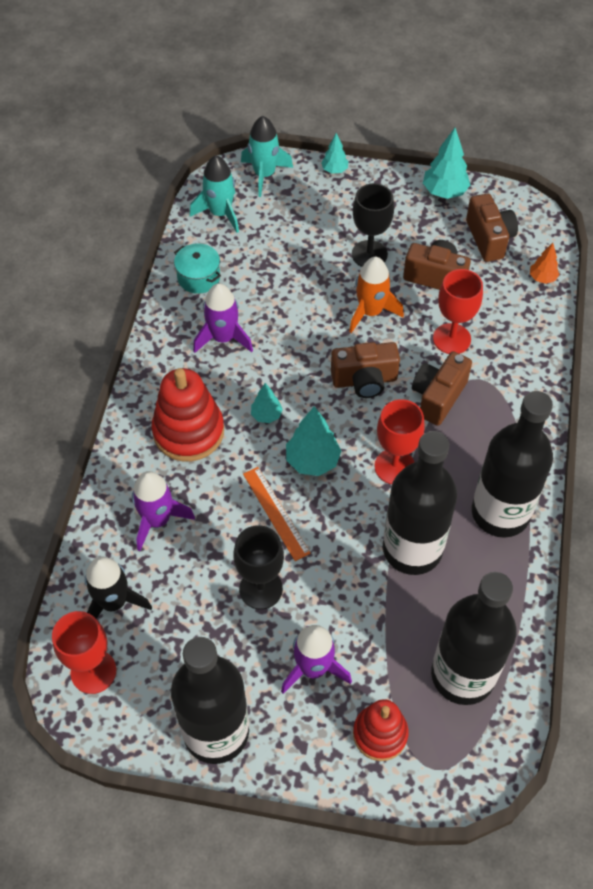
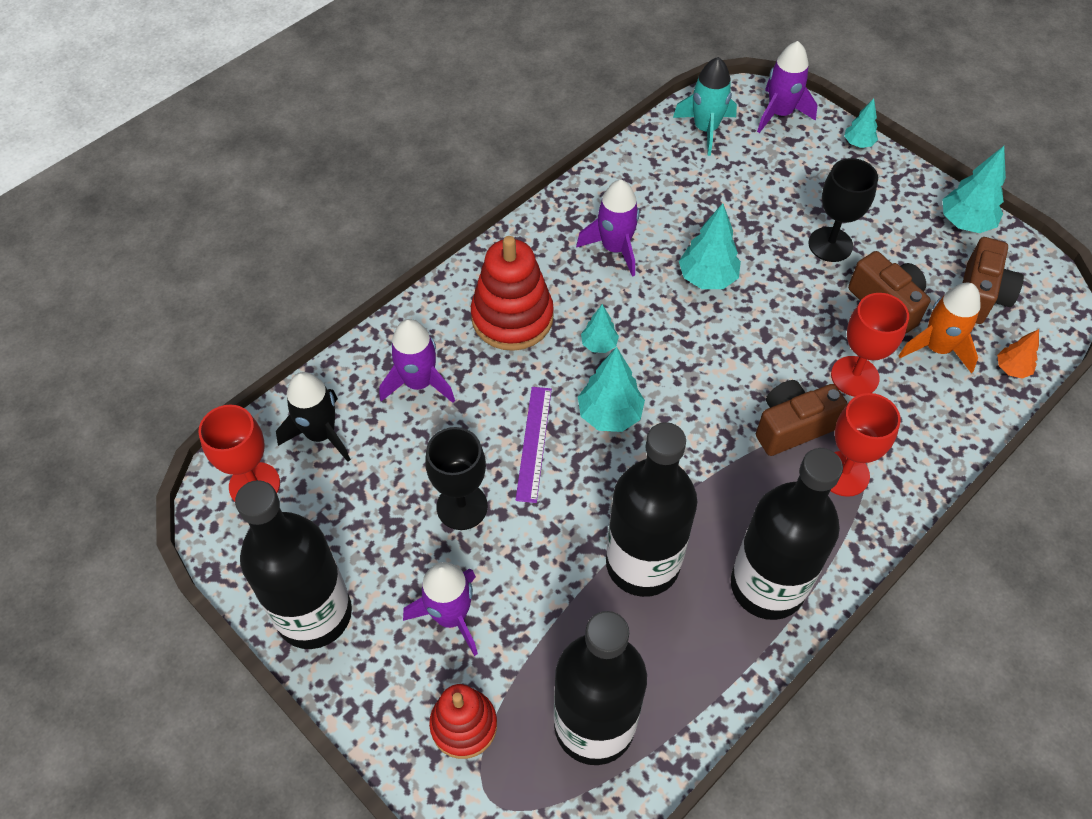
camera: 35 degrees right, 0 degrees up
turquoise pot [174,243,221,294] -> none
turquoise rocket [241,116,293,197] -> purple rocket [757,41,818,133]
orange ruler [243,467,311,561] -> purple ruler [516,387,552,503]
brown camera [331,342,400,398] -> none
orange rocket [349,257,404,333] -> orange rocket moved to [898,283,981,374]
red goblet [374,399,425,484] -> red goblet moved to [830,393,901,497]
none -> turquoise tree [679,203,741,289]

